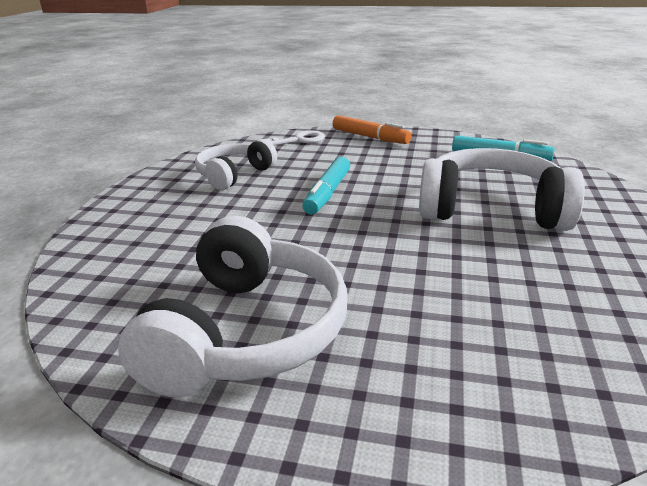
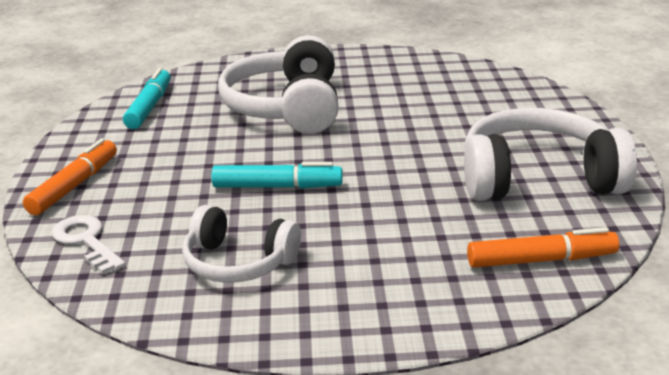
camera: 105 degrees left, 0 degrees up
none -> orange marker [467,227,619,268]

